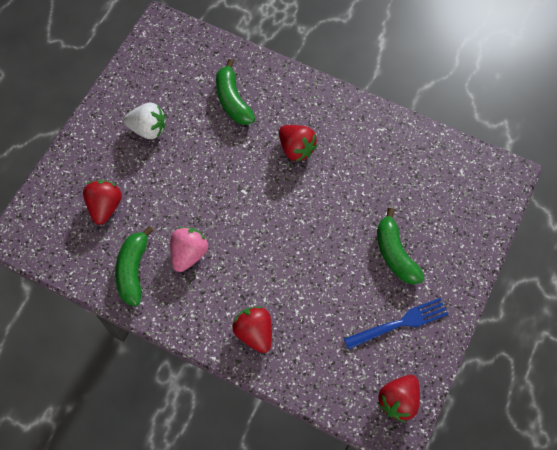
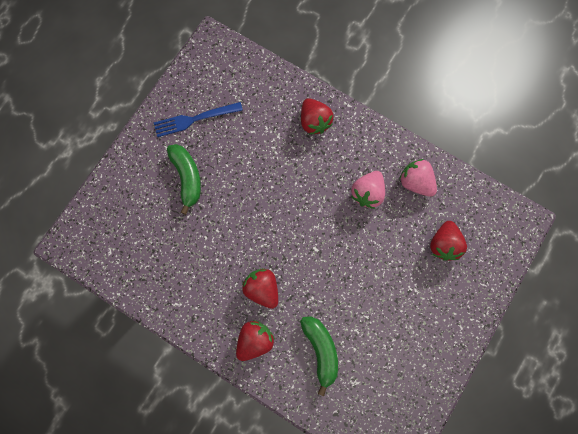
camera: 175 degrees left, 10 degrees up
green banana [115,226,153,306] -> pink strawberry [399,159,437,197]
white strawberry [123,103,165,139] -> none
red strawberry [377,375,420,422] -> red strawberry moved to [236,320,275,361]

